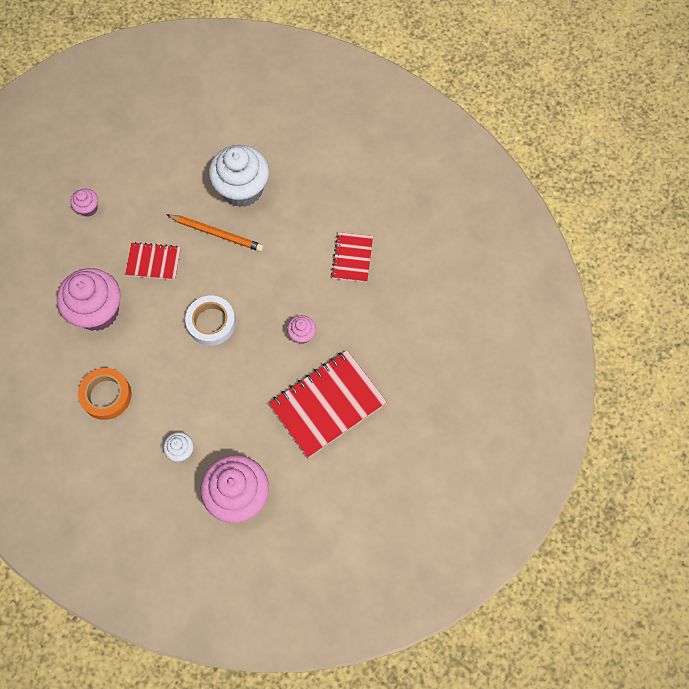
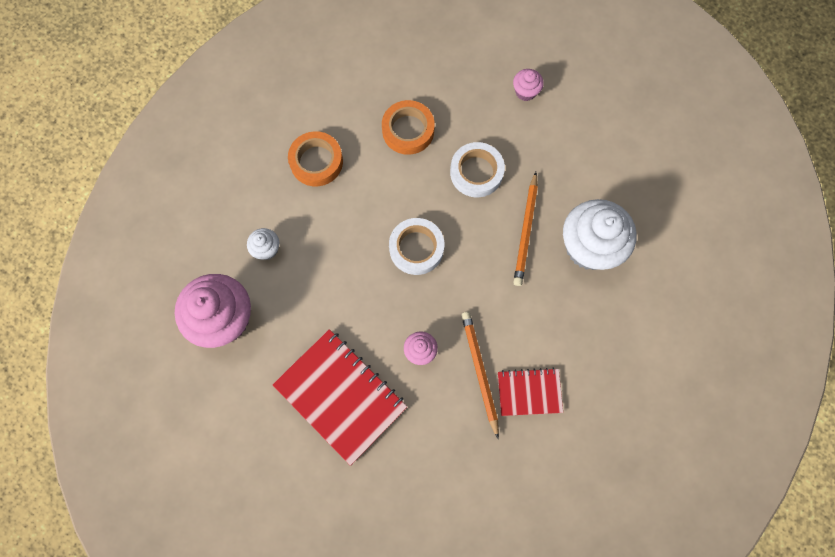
camera: 80 degrees right, 5 degrees up
pink cupcake [57,268,121,331] -> orange tape [382,100,435,155]
red notebook [125,242,181,280] -> white tape [450,142,505,197]
none -> orange pencil [461,312,499,439]

